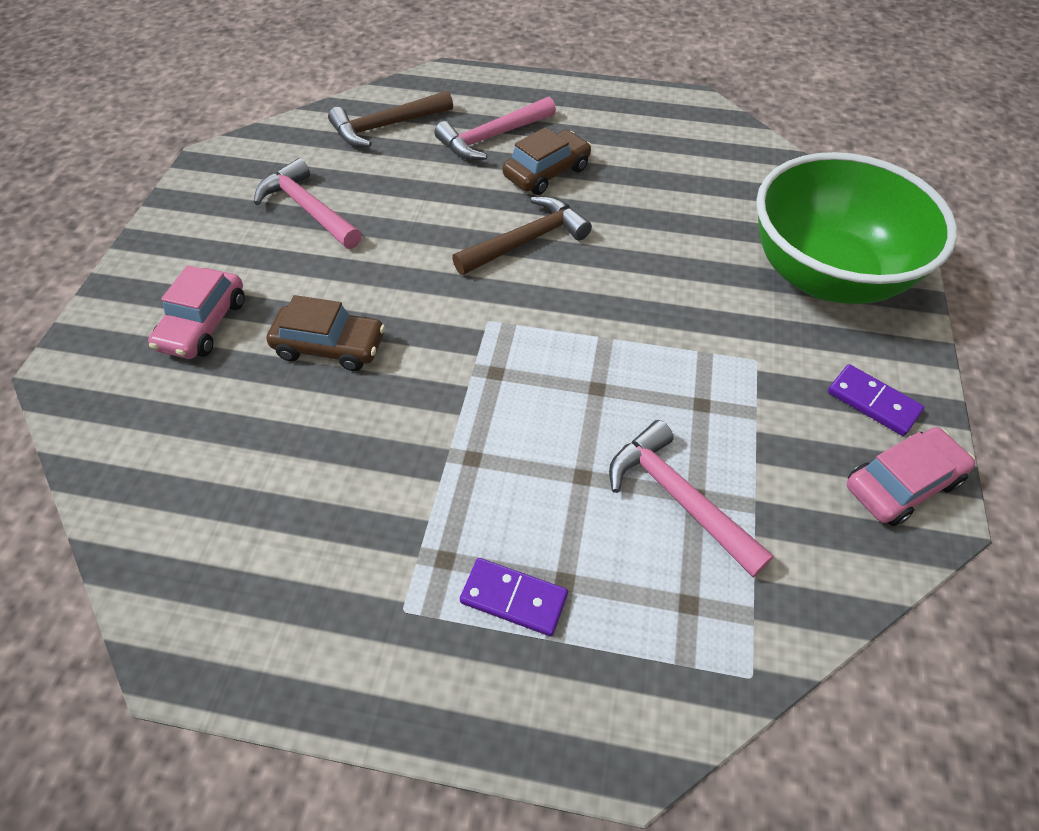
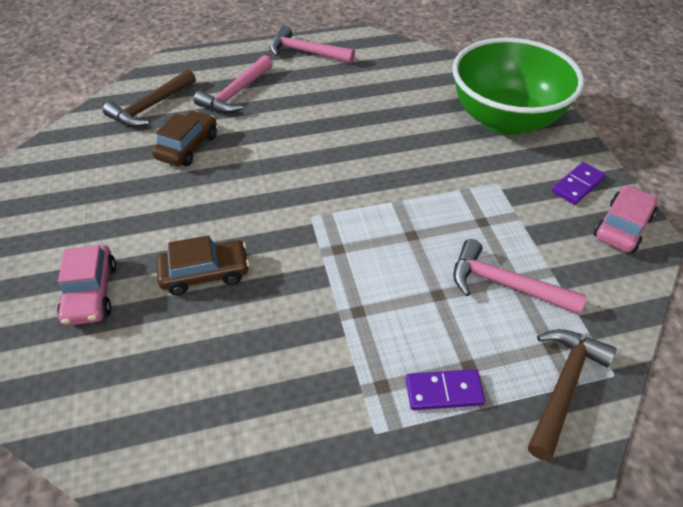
camera: 25 degrees left, 5 degrees down
pink hammer [254,158,362,249] -> pink hammer moved to [270,26,355,63]
brown hammer [452,196,592,275] -> brown hammer moved to [528,329,616,461]
brown car [503,127,591,195] -> brown car moved to [152,111,217,166]
purple domino [828,364,924,436] -> purple domino turned 60 degrees counterclockwise [552,162,606,205]

